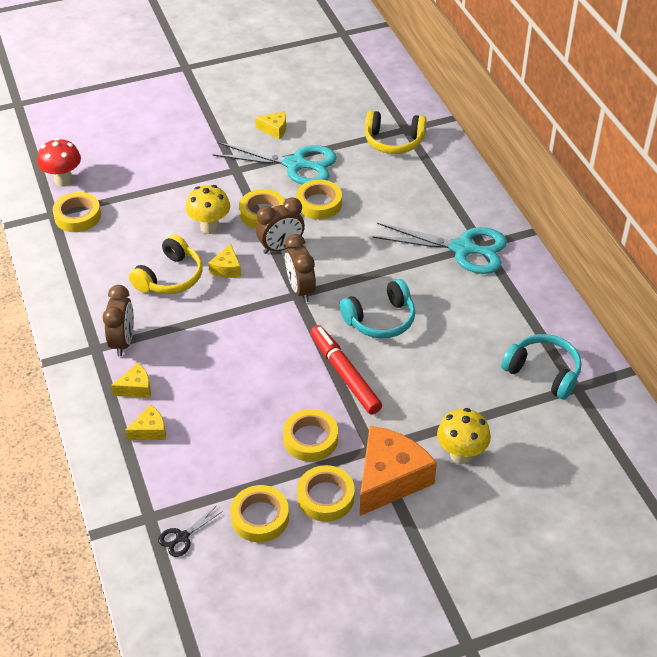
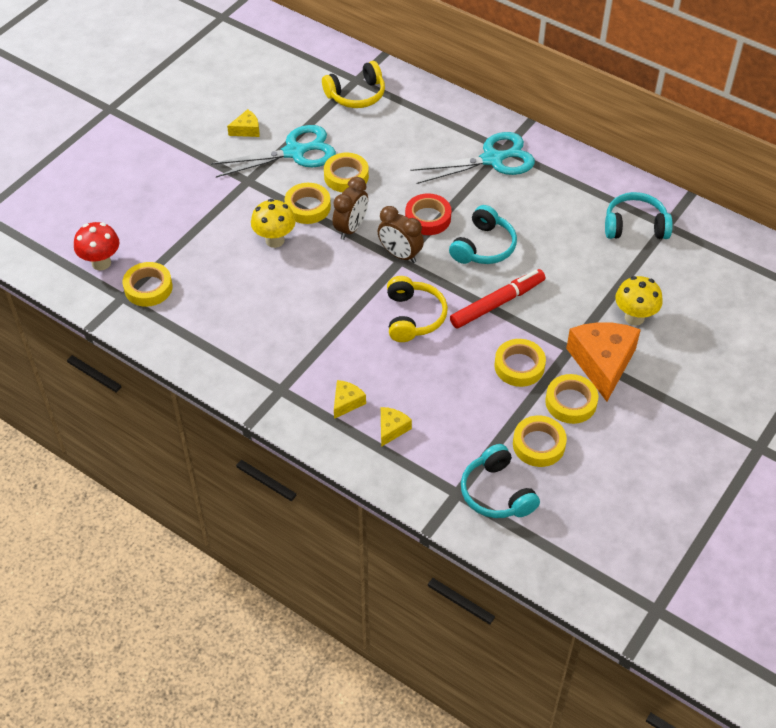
camera: 35 degrees left, 5 degrees up
brown clock [103,285,134,356] -> none
yellow headphones [129,234,203,294] -> yellow headphones moved to [387,276,448,342]
black scissors [158,506,223,557] -> turquoise headphones [461,444,540,518]
yellow cheese [208,243,241,278] -> none
red marker [310,325,382,414] -> red marker turned 120 degrees clockwise [450,269,545,328]
none -> red tape [405,193,452,235]

